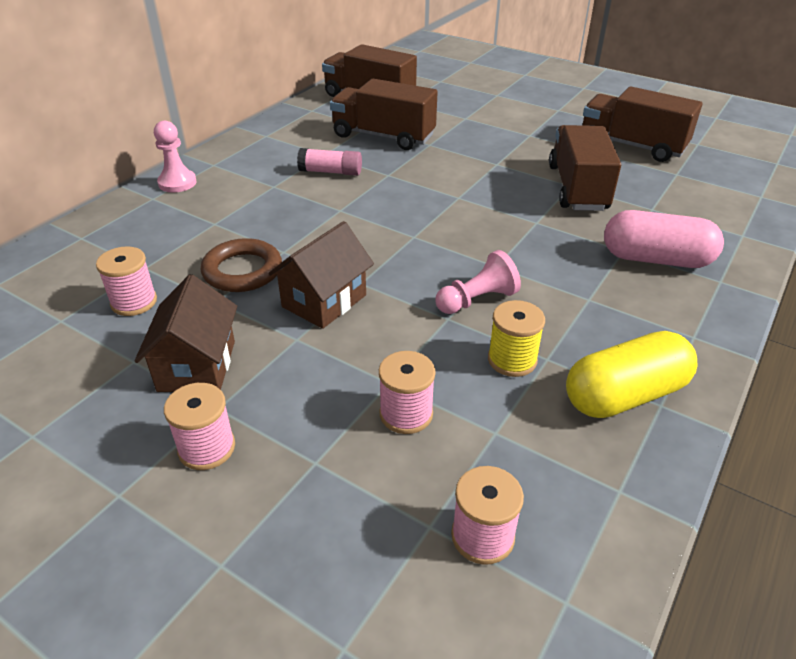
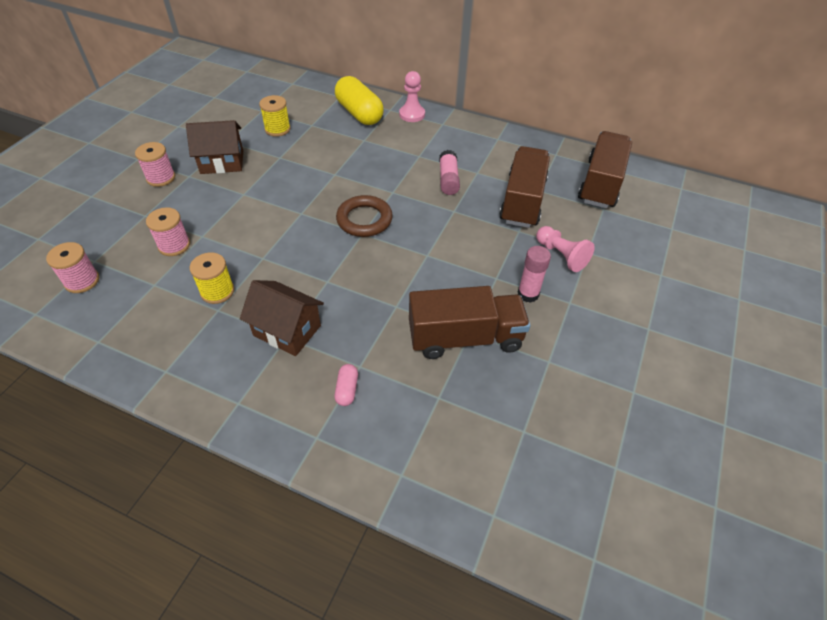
camera: 80 degrees right, 10 degrees up
pink spool [96,246,157,316] -> yellow spool [259,95,291,137]
brown ring [201,238,282,292] -> brown ring moved to [336,195,393,237]
brown house [268,221,374,329] -> brown house moved to [240,280,324,356]
pink pawn [436,250,521,314] -> pink pawn moved to [536,226,595,272]
yellow capsule [566,331,697,418] -> yellow capsule moved to [335,76,384,125]
brown truck [583,86,702,162] -> none
pink capsule [604,210,724,268] -> pink capsule [334,364,358,406], size x0.44
none -> pink glue stick [518,246,551,303]

